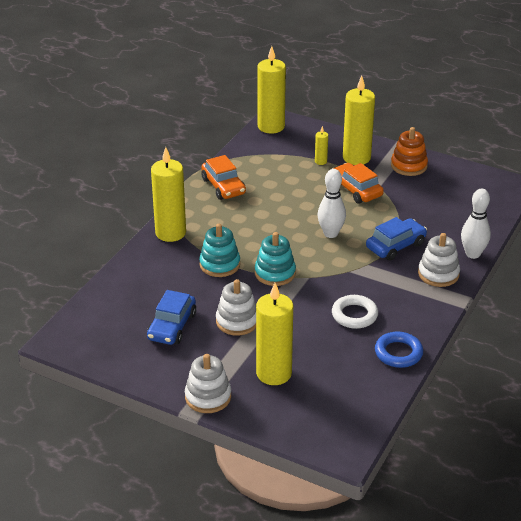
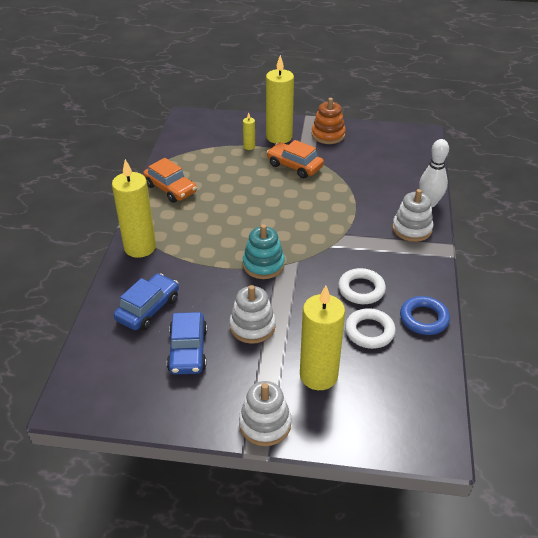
camera: 20 degrees left, 5 degrees up
turquoise stacking toy [199,224,240,277] -> none
yellow candle [258,46,286,134] -> none
white bowling pin [317,169,346,238] -> none
blue car [366,217,427,261] -> blue car moved to [114,273,179,330]
none -> white ring [345,308,396,349]

